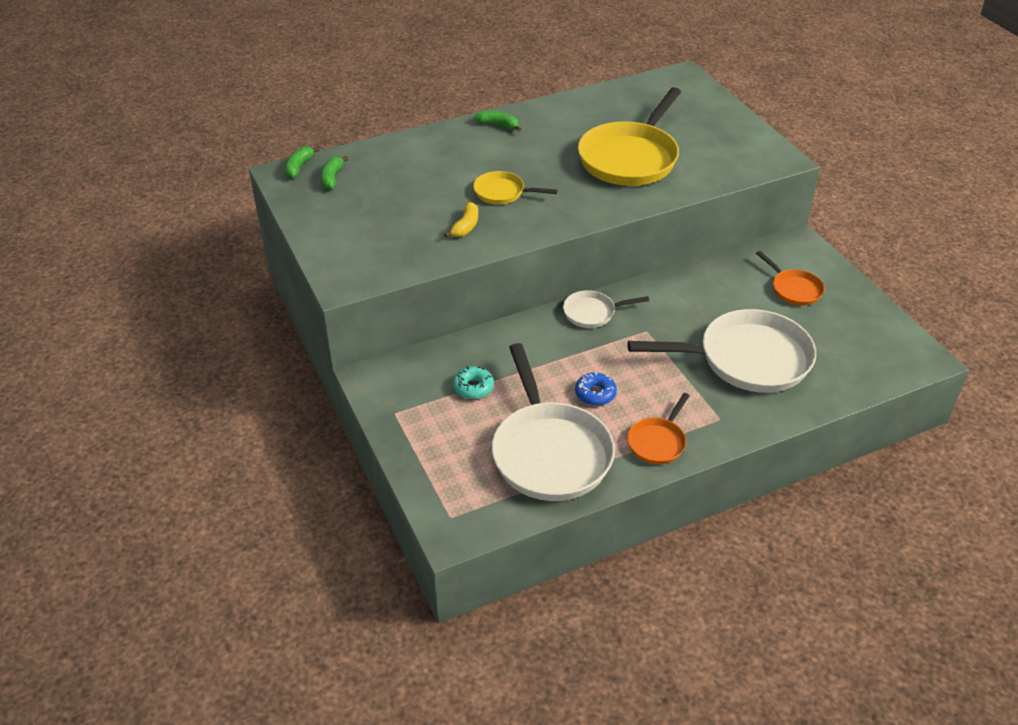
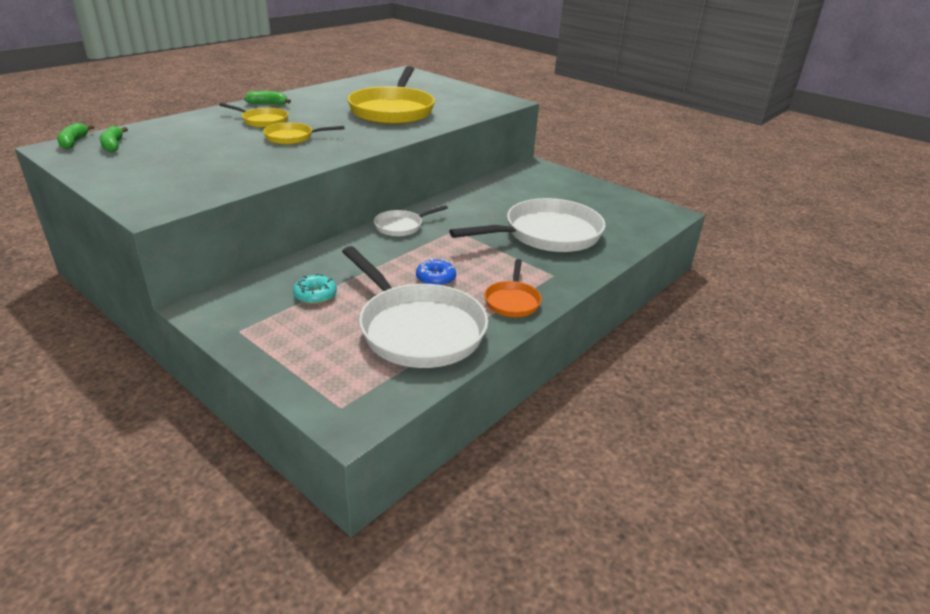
camera: 25 degrees left, 10 degrees down
yellow banana [444,202,478,237] -> none
orange pan [756,251,825,306] -> none
none -> yellow pan [219,103,288,128]

